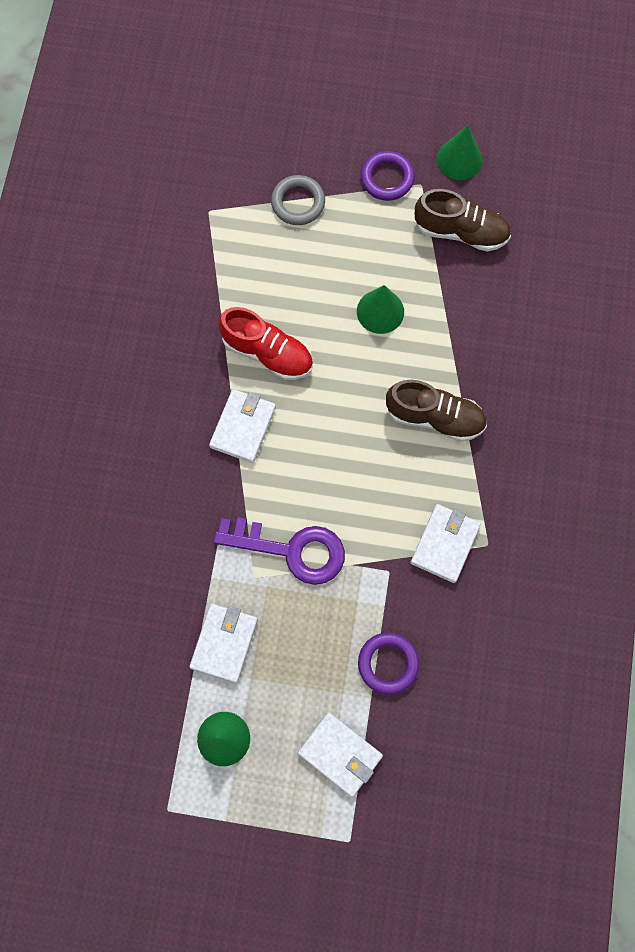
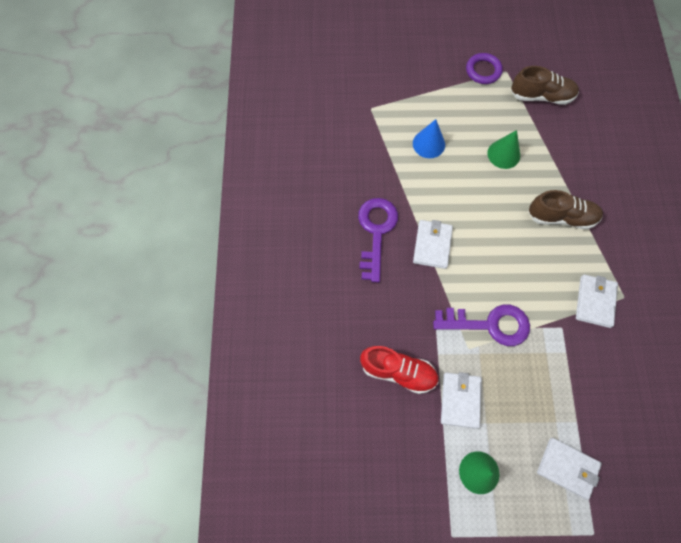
camera: 10 degrees left, 5 degrees down
red shoe [218,307,313,380] -> red shoe moved to [360,346,439,394]
grey ring [271,175,325,225] -> none
purple ring [358,632,419,695] -> none
green cone [437,125,482,180] -> none
none -> purple key [358,198,398,283]
none -> blue cone [413,119,445,158]

